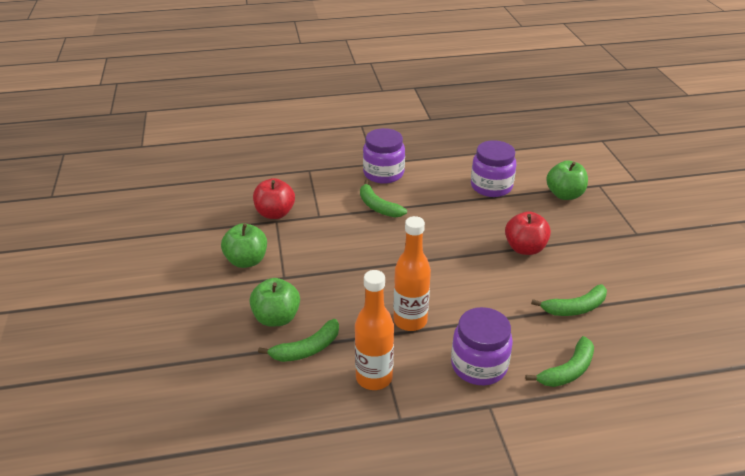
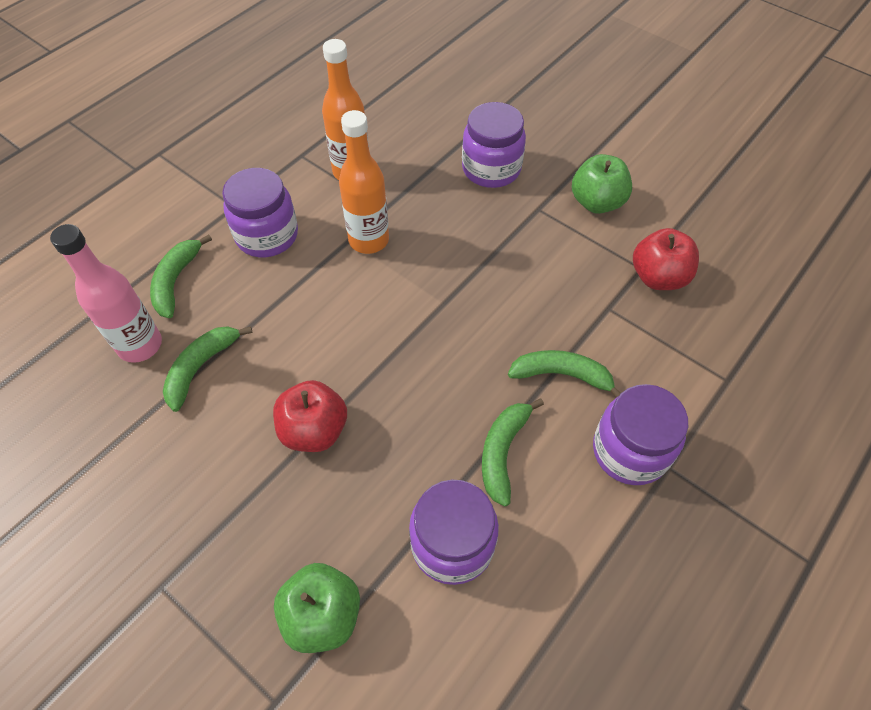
camera: 140 degrees right, 20 degrees up
green apple [250,278,300,327] -> purple jar [462,102,526,188]
green banana [258,319,339,362] -> green banana moved to [482,398,544,506]
none -> pink bottle [50,224,162,363]

